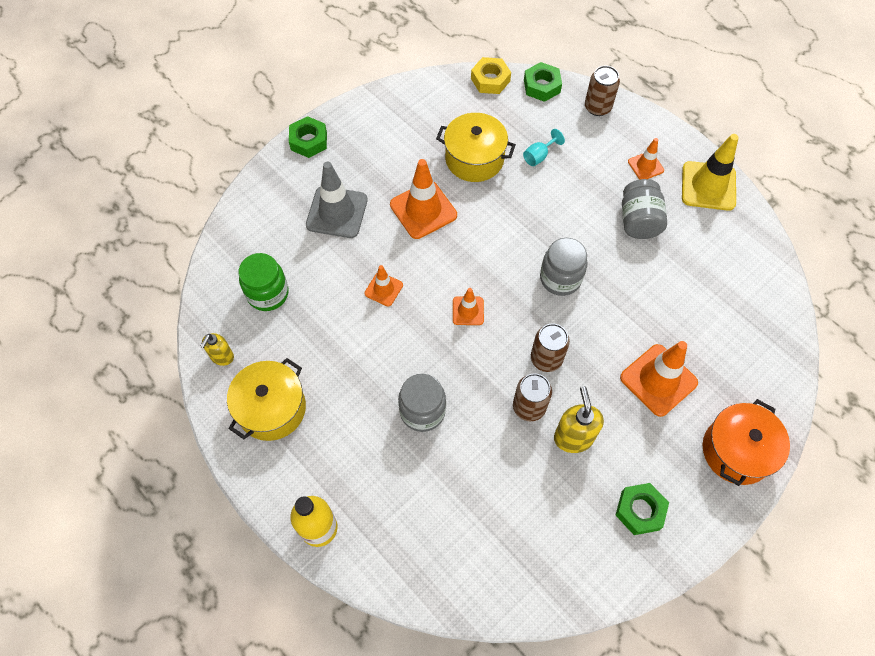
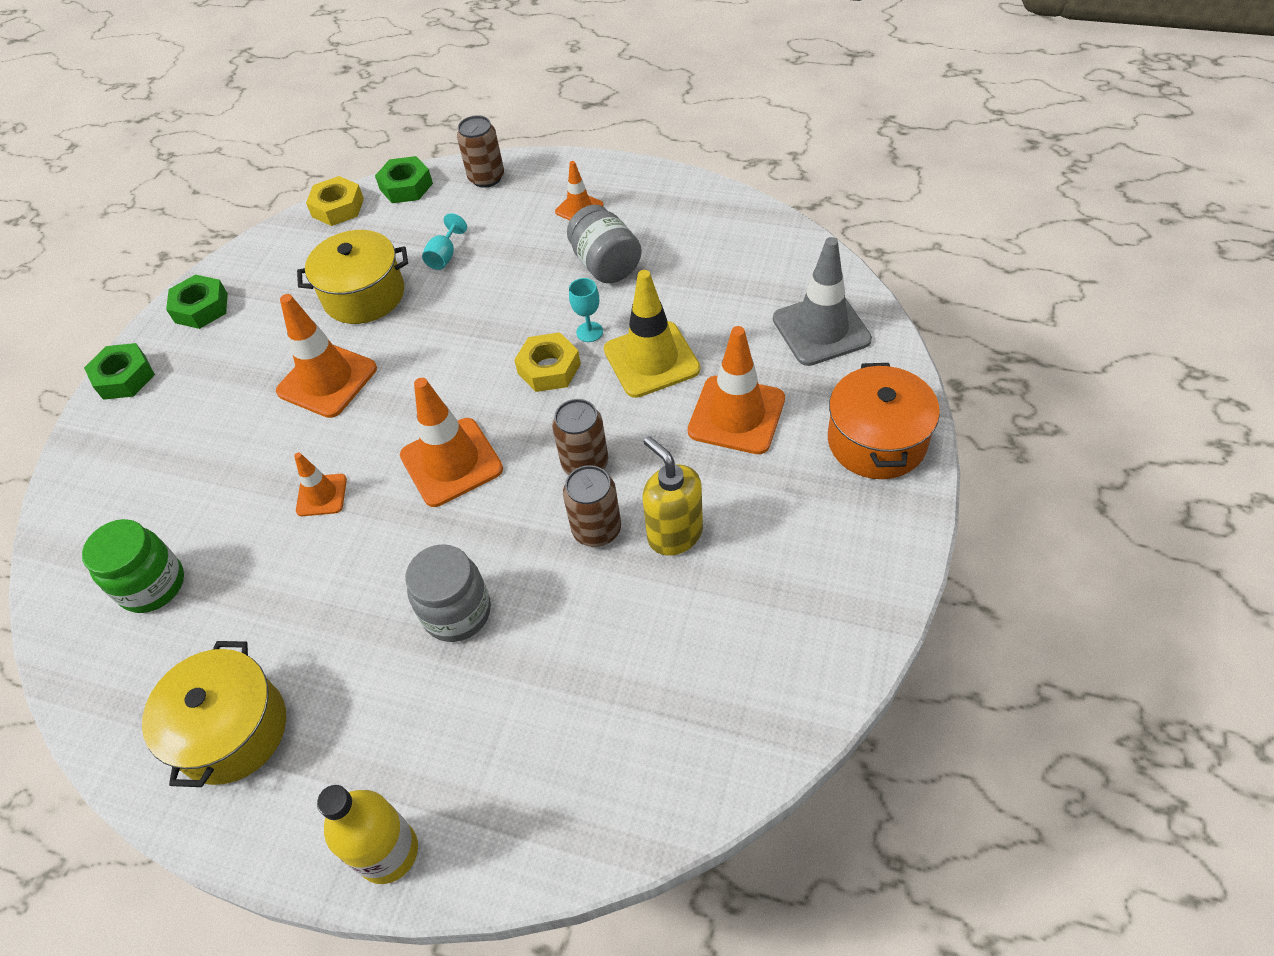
camera: 25 degrees left, 10 degrees down
yellow soap dispenser [200,333,234,366] -> none
grey traffic cone [306,161,368,238] -> grey traffic cone moved to [773,237,872,366]
orange traffic cone [453,288,484,325] -> orange traffic cone [400,378,503,507], size x1.82
grey jar [540,238,588,296] -> yellow nut [514,332,581,392]
green nut [615,483,669,535] -> green nut moved to [166,275,228,329]
yellow traffic cone [682,134,739,211] -> yellow traffic cone moved to [604,270,700,398]
none -> turquoise goblet [569,278,603,342]

